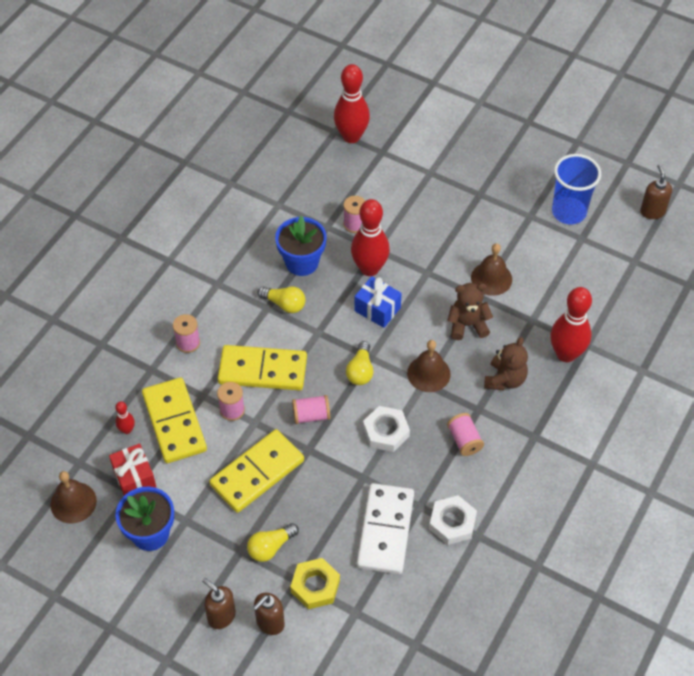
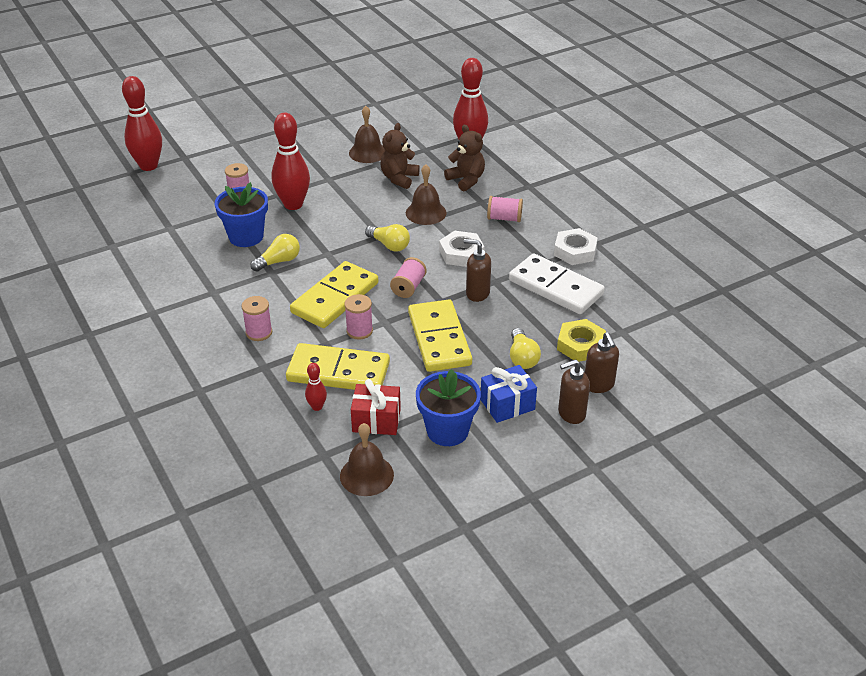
camera: 60 degrees left, 15 degrees down
blue gift [354,276,402,328] -> blue gift moved to [480,365,537,423]
blue cup [552,154,601,225] -> none
brown soap dispenser [640,164,672,219] -> brown soap dispenser moved to [464,239,491,302]

